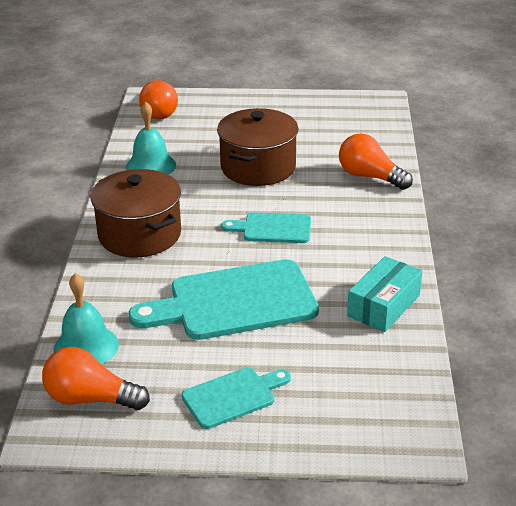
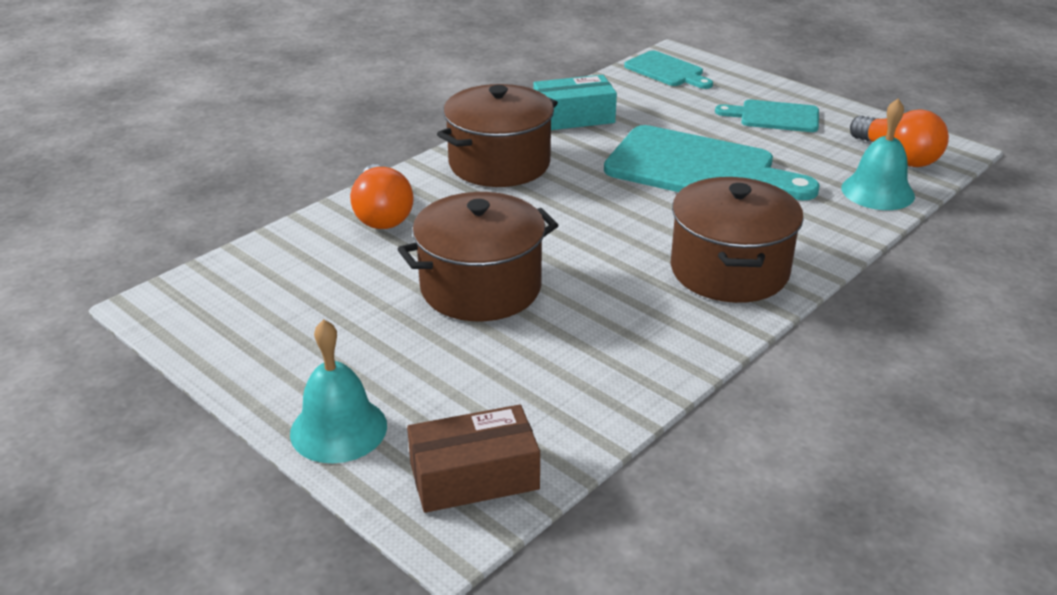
camera: 140 degrees left, 0 degrees up
turquoise bell [126,102,176,175] -> turquoise bell moved to [290,319,387,463]
orange light bulb [139,80,178,119] -> brown box [407,404,540,513]
turquoise cutting board [221,213,311,243] -> turquoise cutting board moved to [624,51,713,89]
none -> brown pot [437,84,558,187]

